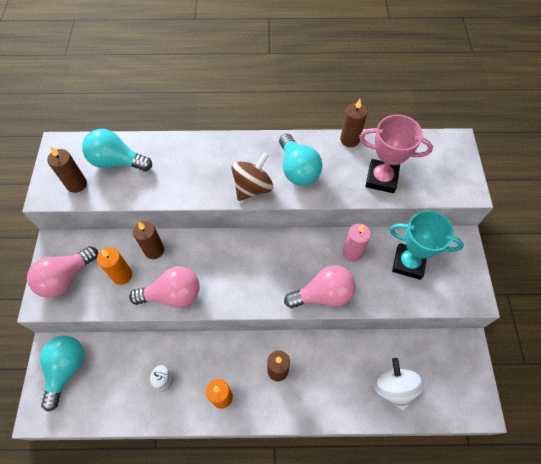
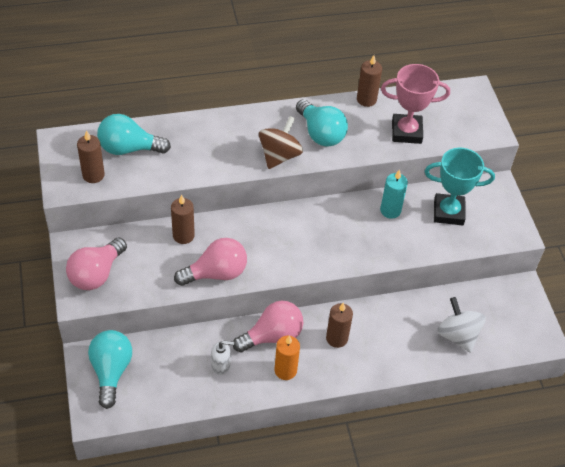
camera: 15 degrees left, 10 degrees down
orange candle [97,247,132,285] -> none
pink light bulb [284,265,356,308] -> pink light bulb moved to [233,301,303,353]
pink candle [343,224,371,262] -> turquoise candle [380,169,408,219]

